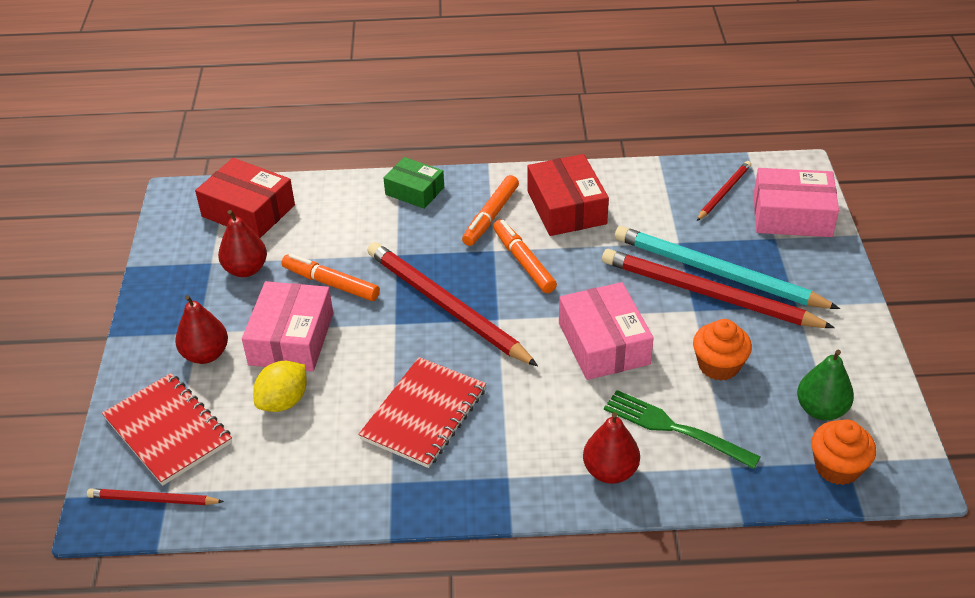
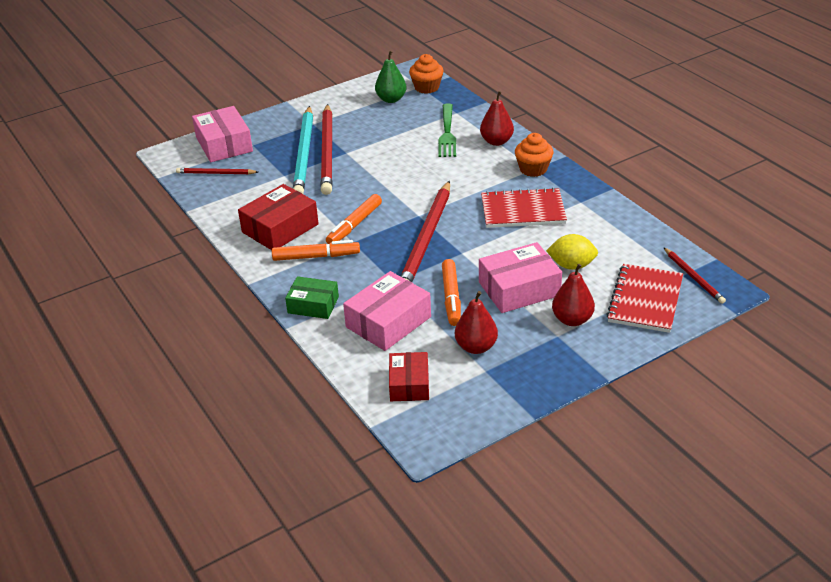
camera: 120 degrees left, 5 degrees down
red box [195,158,295,238] -> red box [389,352,429,401], size x0.65
green box [384,157,444,209] -> green box turned 75 degrees counterclockwise [285,276,339,319]
pink box [559,282,654,380] -> pink box moved to [343,271,431,351]
orange cupcake [693,319,752,381] -> orange cupcake moved to [515,133,554,177]

